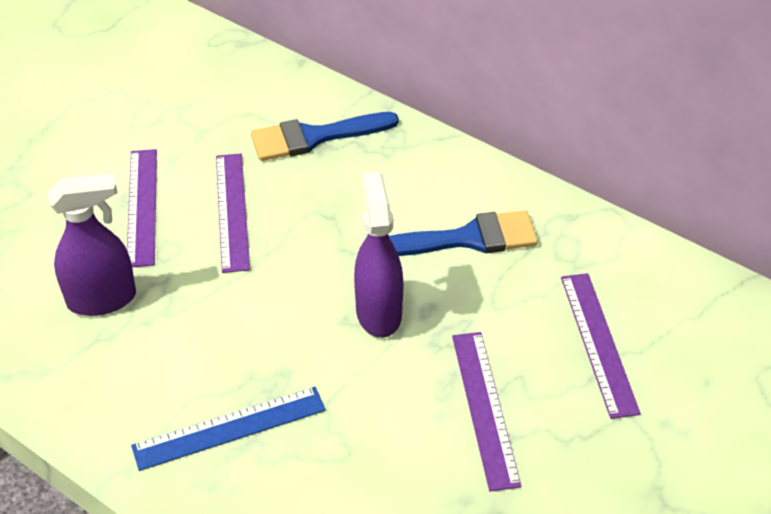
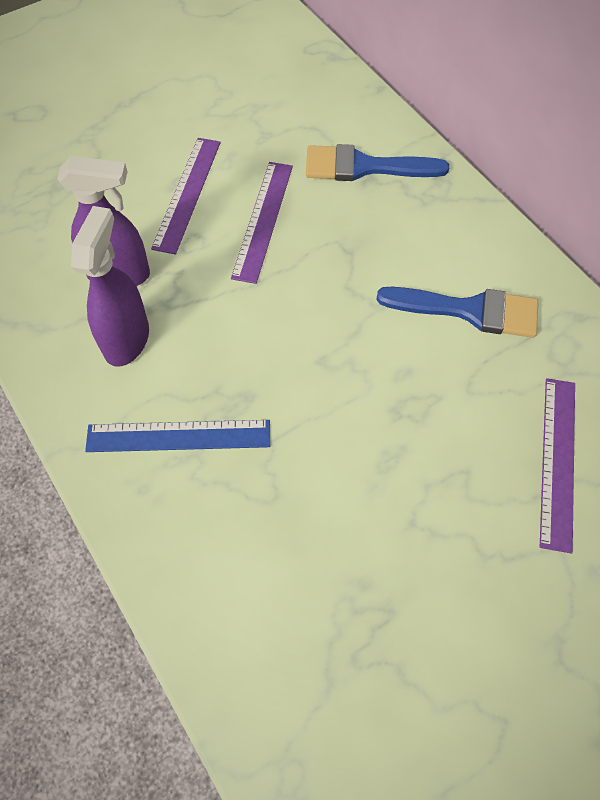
camera: 20 degrees right, 15 degrees up
purple spray bottle [354,172,404,338] -> purple spray bottle moved to [71,206,149,367]
purple ruler [452,332,521,491] -> none

